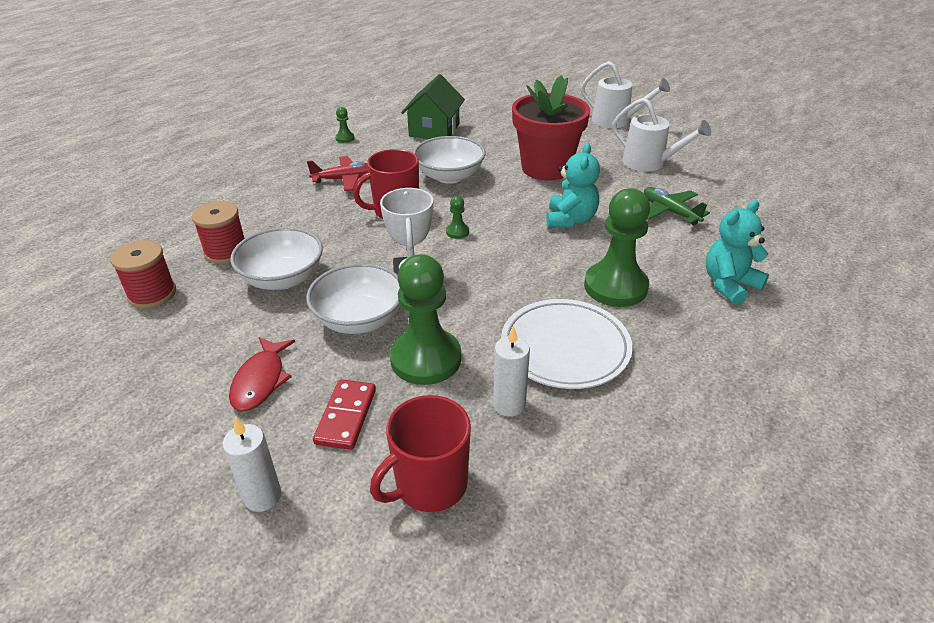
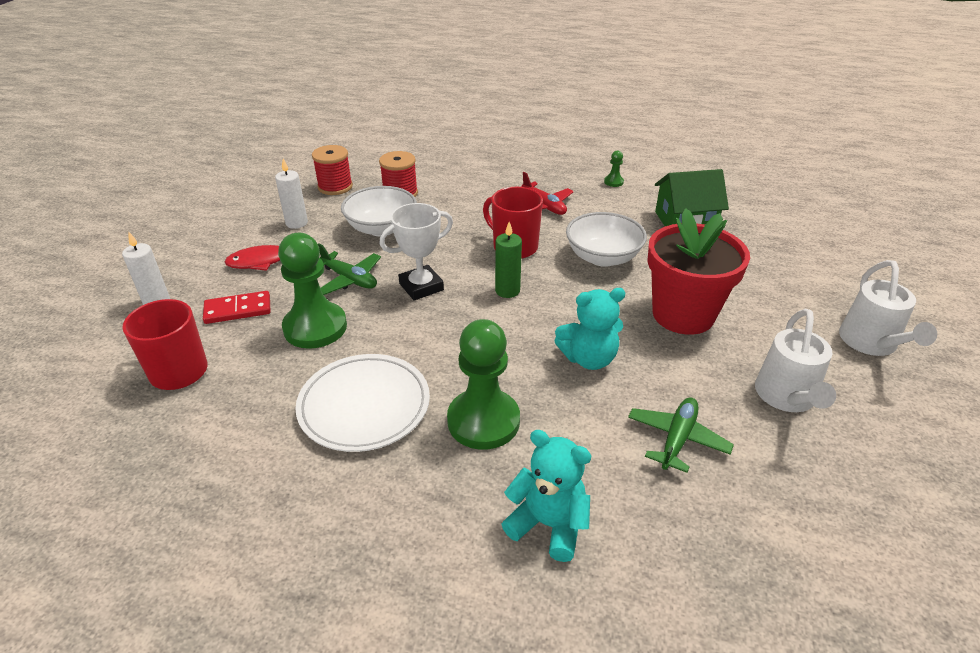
camera: 65 degrees right, 0 degrees up
white bowl [306,263,400,334] -> green plane [318,243,381,295]
green pawn [446,196,469,239] -> green candle [495,222,522,298]
white candle [493,325,530,417] -> white candle moved to [275,159,308,229]

